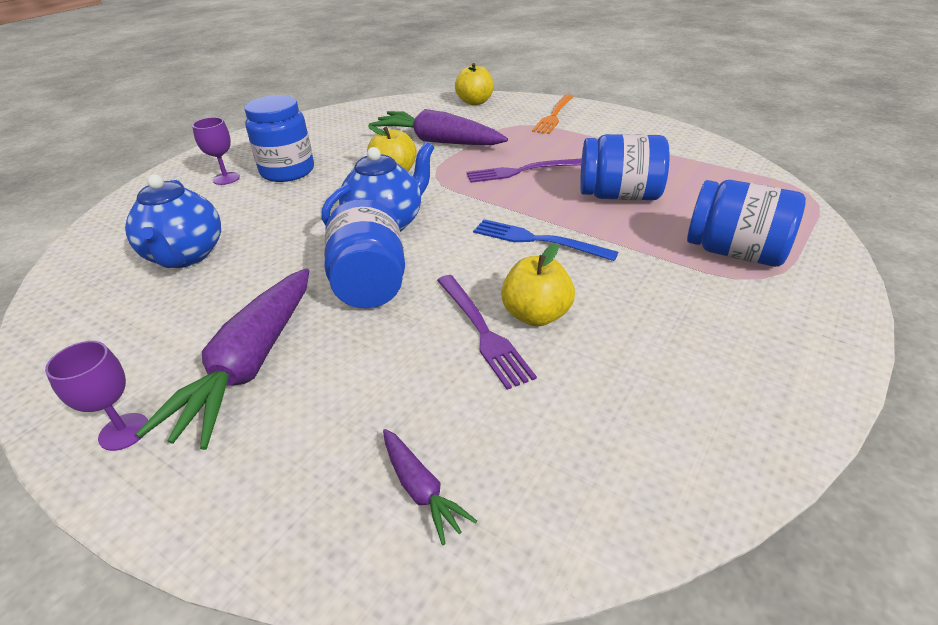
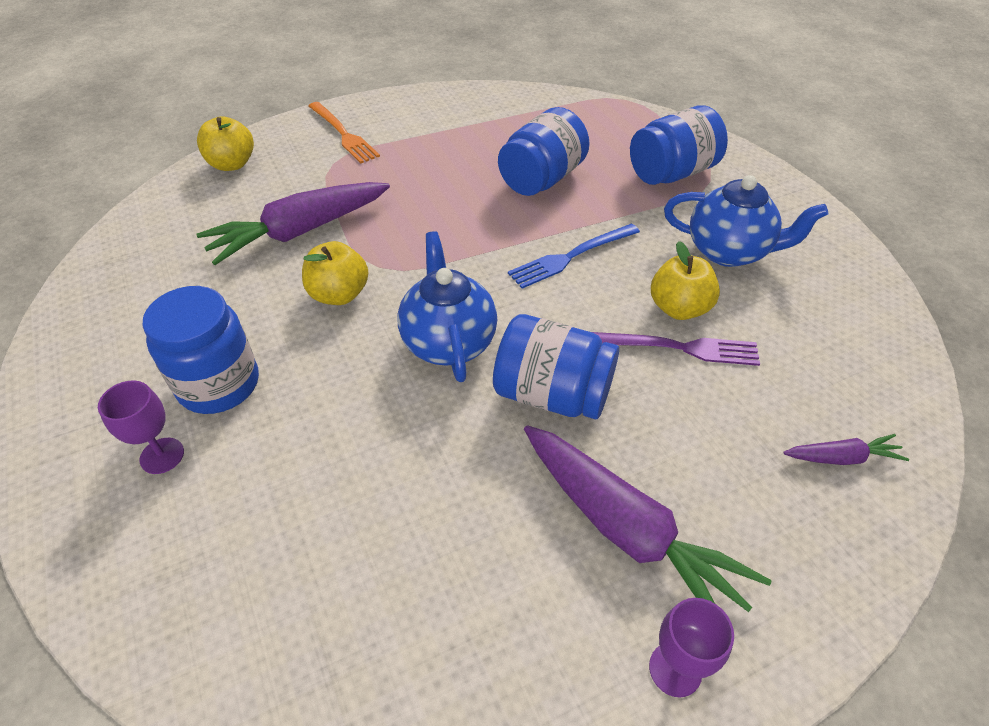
camera: 60 degrees left, 10 degrees up
blue teapot [125,174,221,268] -> blue teapot moved to [664,175,828,267]
purple fork [466,158,582,183] -> none

